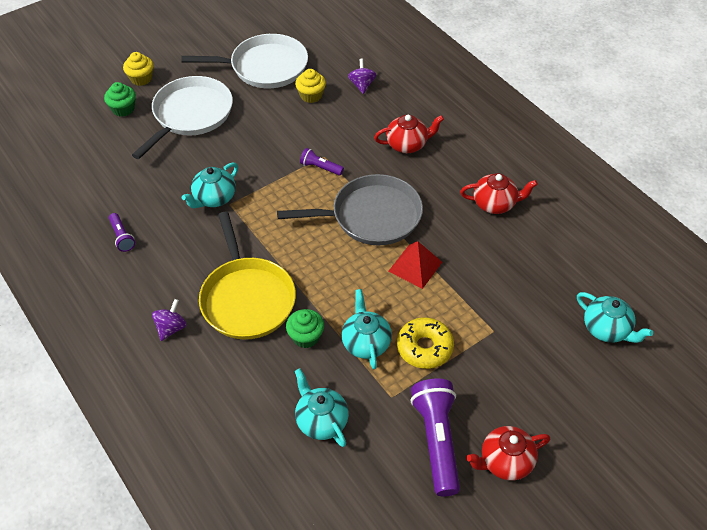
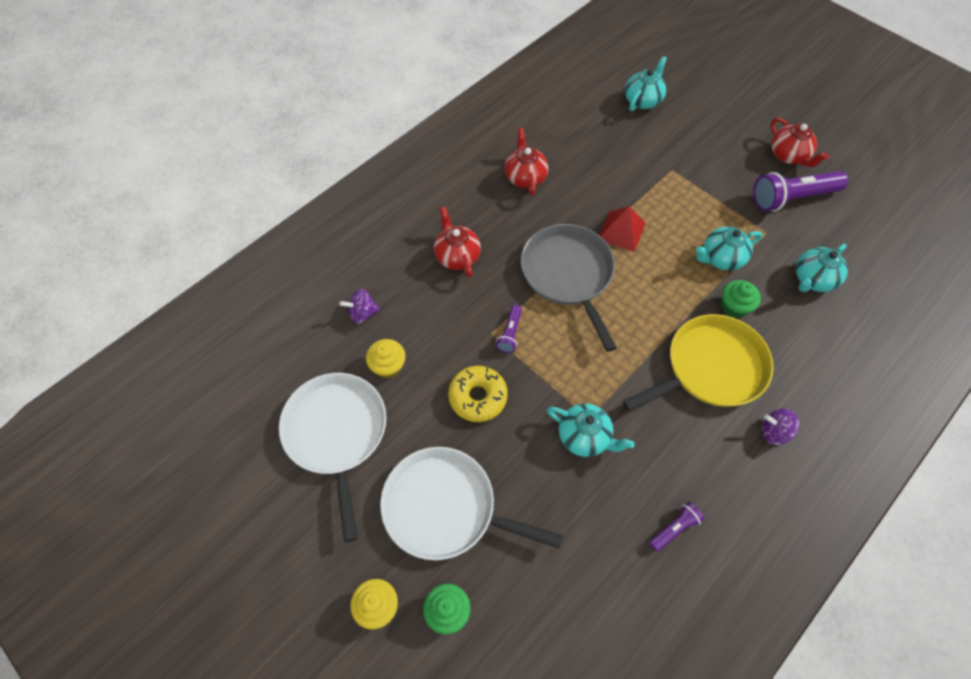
camera: 100 degrees left, 10 degrees up
yellow donut [397,317,454,369] -> yellow donut moved to [448,366,508,422]

